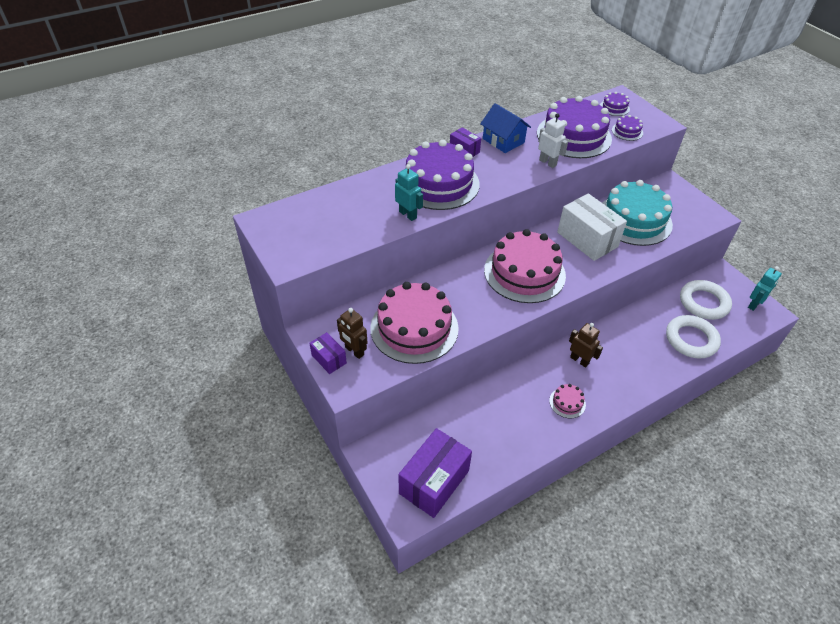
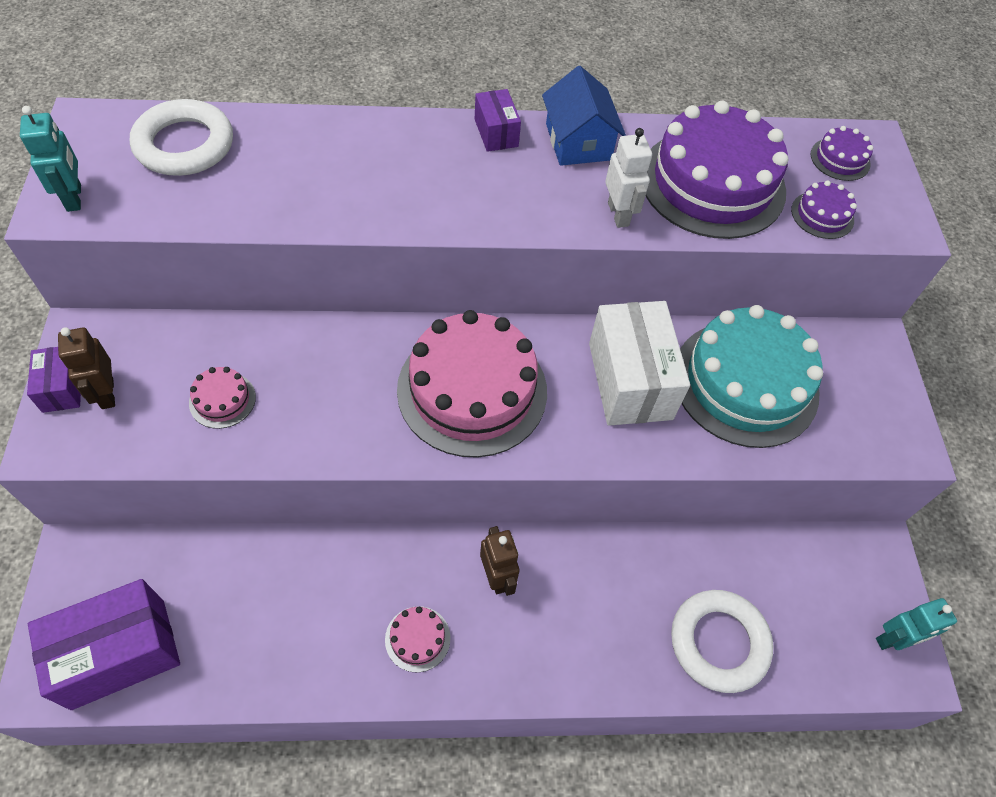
camera: 25 degrees right, 10 degrees up
pink cake [370,282,459,364] -> pink cake [189,367,256,429], size x0.42
turquoise robot [395,164,423,221] -> turquoise robot moved to [20,106,81,212]
purple cake [406,140,480,210] -> none
white ring [680,280,732,320] -> white ring moved to [130,99,233,176]

